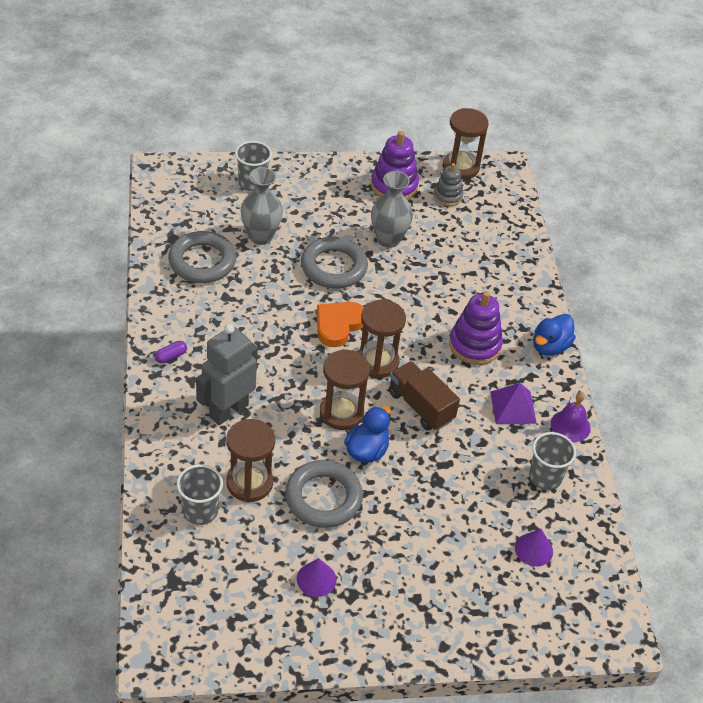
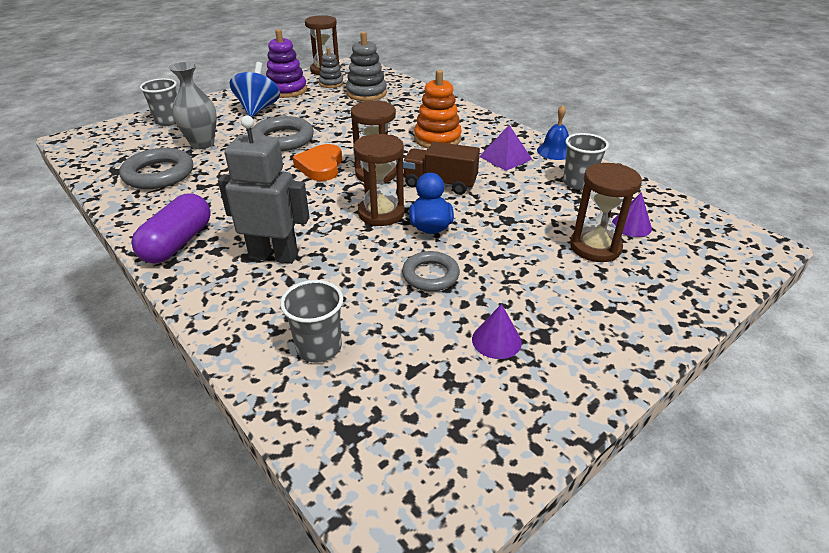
camera: 30 degrees left, 10 degrees down
purple capsule [155,341,187,363] -> purple capsule [131,193,211,264], size x2.35
grey robot [196,324,258,425] -> grey robot turned 90 degrees clockwise [218,115,310,264]
brown hourglass [226,419,275,502] -> brown hourglass moved to [570,163,642,262]
grey ring [285,460,363,528] -> grey ring [402,251,460,292], size x0.65
grey vase [371,171,413,248] -> none
purple stacking toy [449,291,503,365] -> orange stacking toy [414,70,462,148]
blue duck [533,314,576,356] -> none
purple bell [551,392,591,442] -> blue bell [537,105,569,160]
none -> blue spinning top [230,62,280,117]
none -> grey stacking toy [346,31,387,101]

